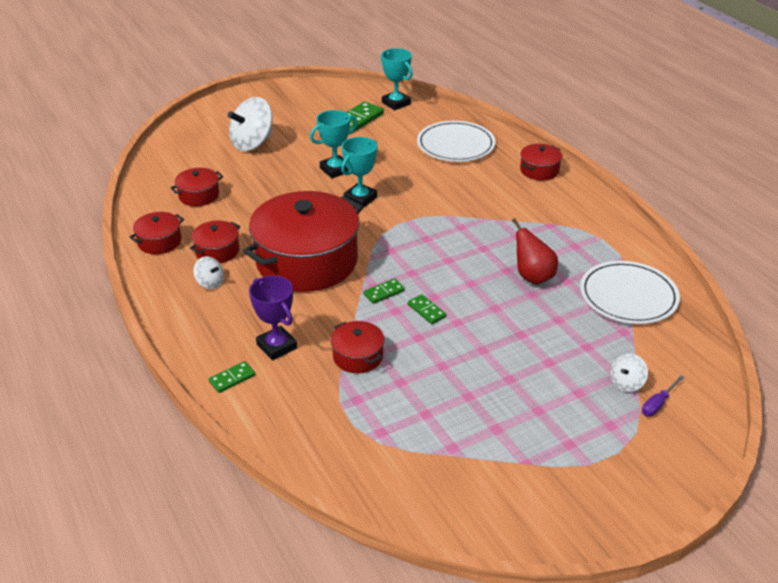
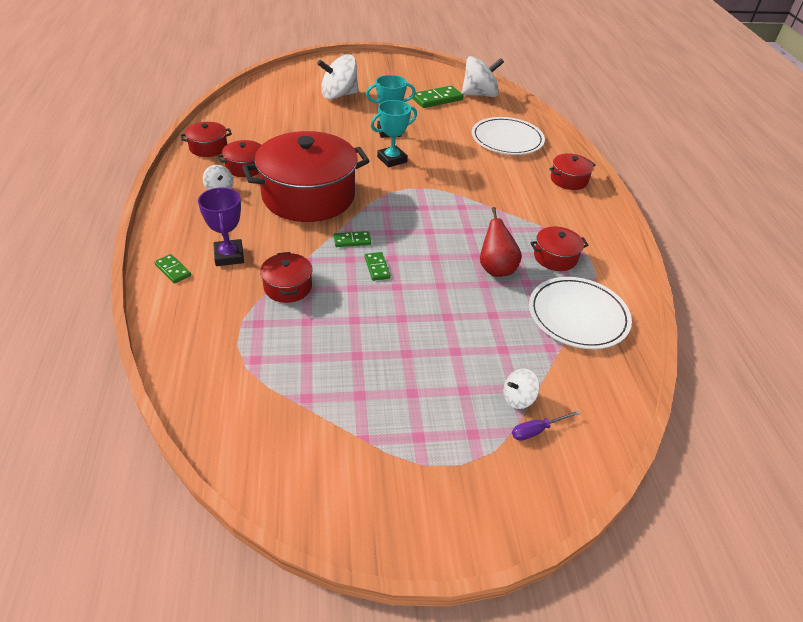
camera: 20 degrees right, 5 degrees up
red pot [170,168,223,206] -> red pot moved to [530,227,589,271]
green domino [209,361,256,393] -> green domino turned 60 degrees clockwise [154,254,191,284]
turquoise trophy [381,48,413,110] -> white spinning top [462,56,504,97]

